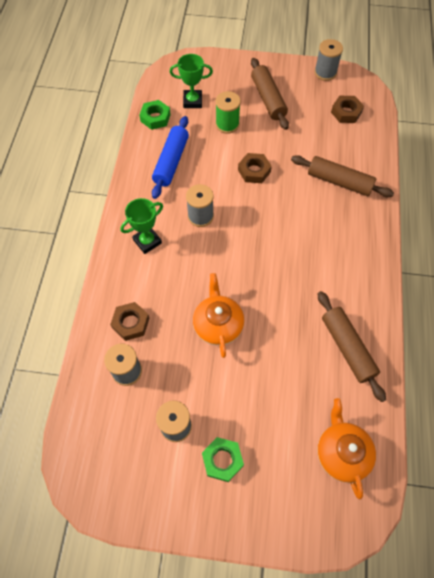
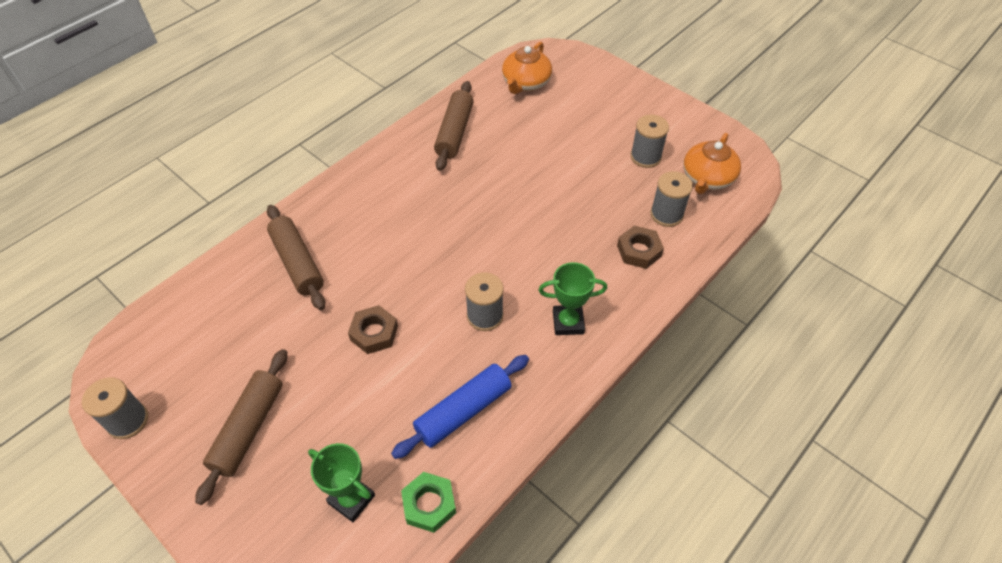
camera: 145 degrees left, 10 degrees down
orange teapot [193,273,244,358] -> orange teapot moved to [684,133,741,194]
green nut [202,437,244,482] -> none
green spool [216,91,241,134] -> none
brown nut [331,96,364,123] -> none

